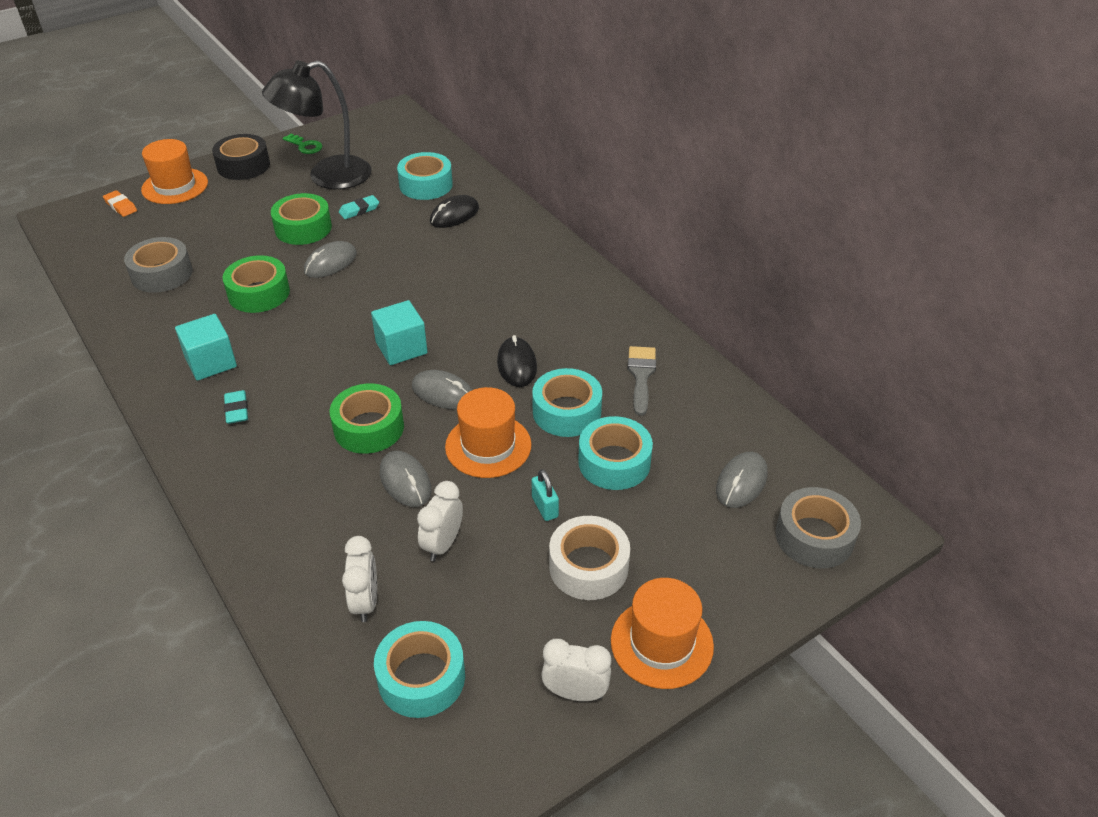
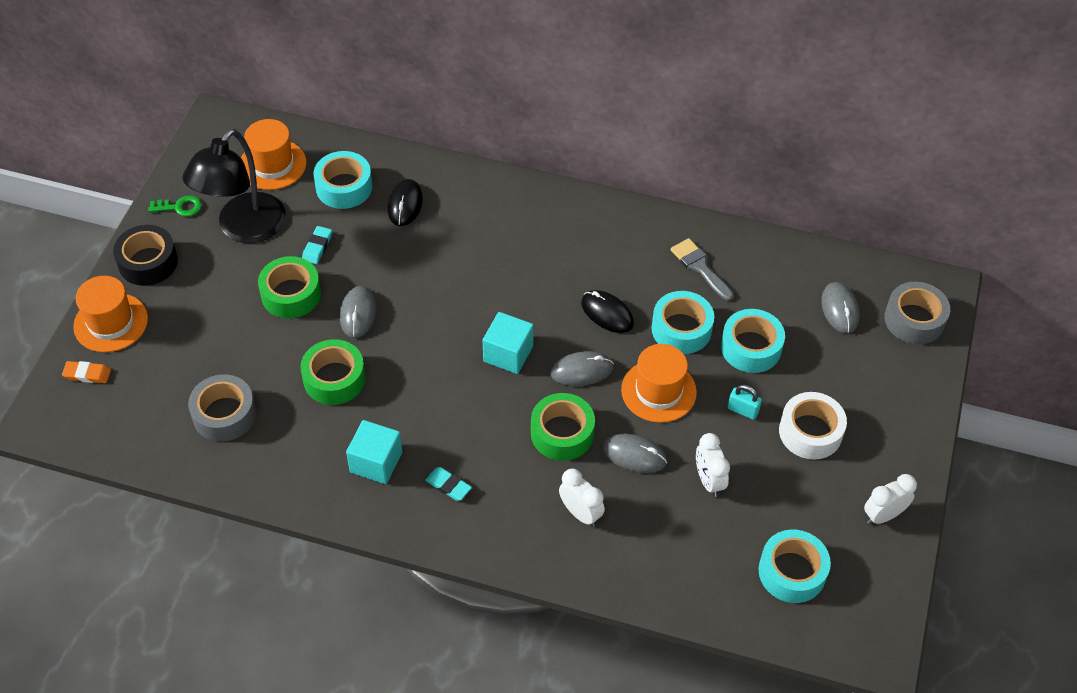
camera: 40 degrees left, 10 degrees up
white clock [342,536,377,622] -> white clock moved to [559,468,605,527]
orange hat [611,578,714,689] -> orange hat moved to [241,119,306,190]

